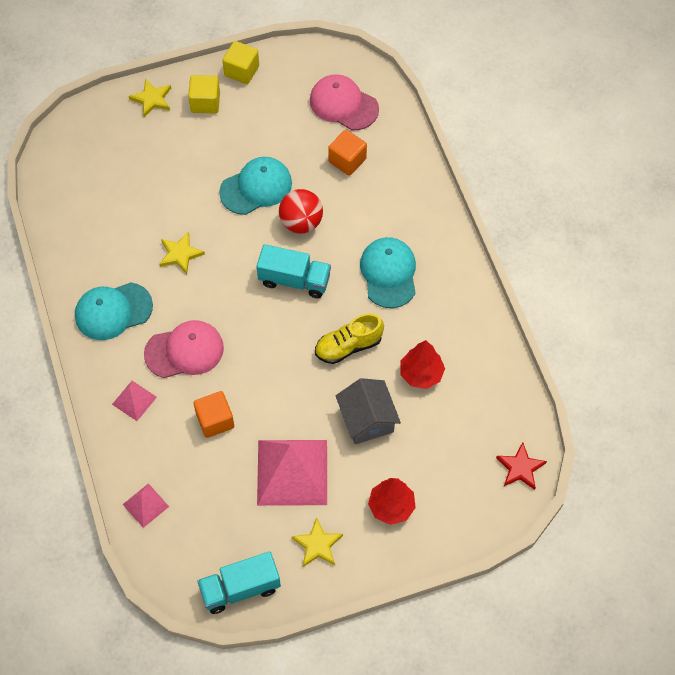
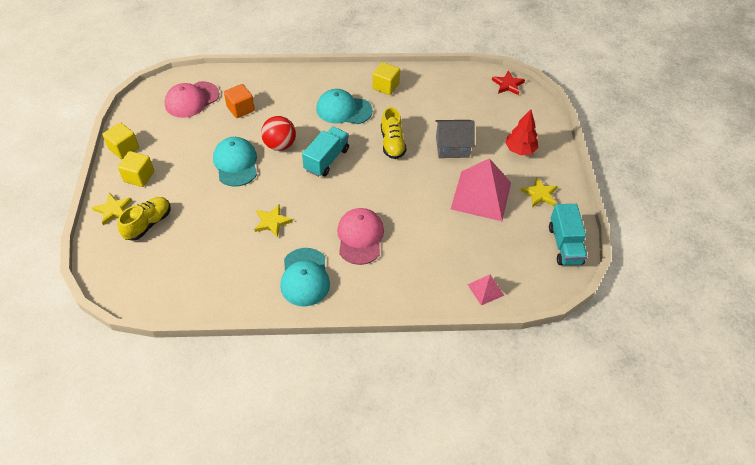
camera: 75 degrees left, 10 degrees down
pink pyramid [112,381,157,421] -> none
orange cube [193,391,234,438] -> none
red tree [400,340,445,389] -> none
none -> yellow shoe [118,197,170,241]
none -> yellow cube [372,62,400,95]

